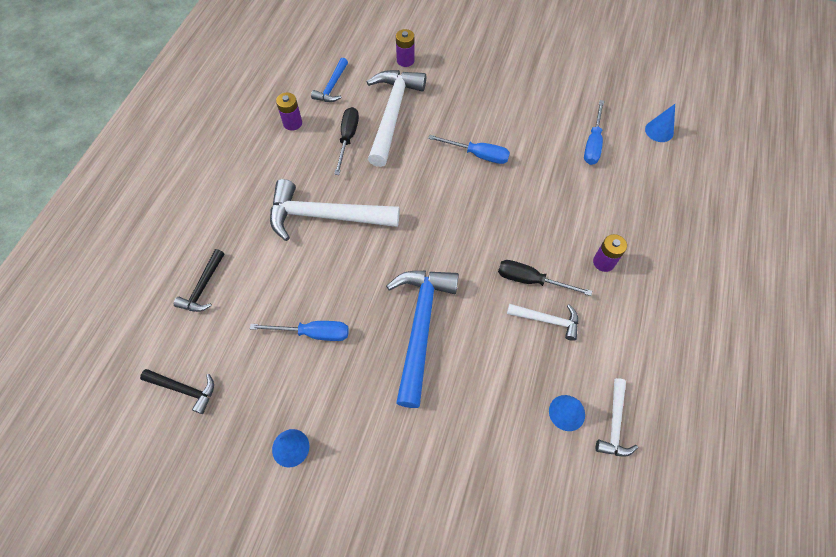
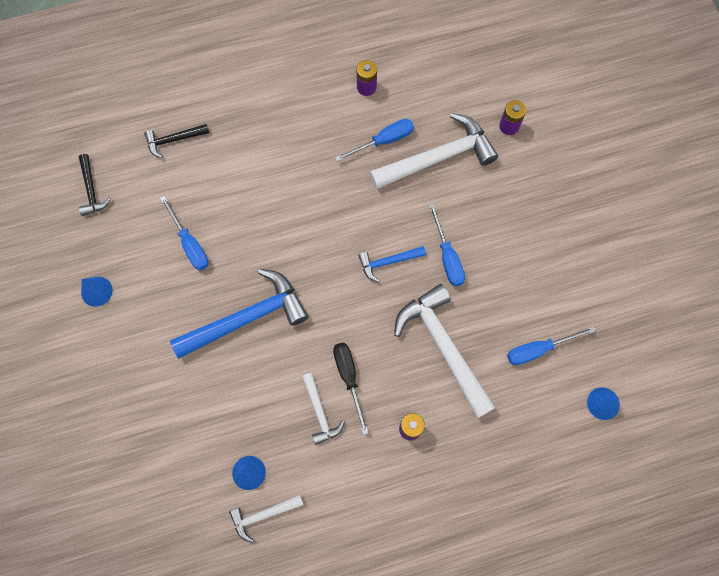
camera: 55 degrees right, 10 degrees up
white hammer [270,179,400,241] -> white hammer moved to [394,284,496,418]
blue hammer [311,58,348,102] -> blue hammer moved to [358,246,426,283]
black screwdriver [334,107,359,175] -> blue screwdriver [335,119,414,162]

